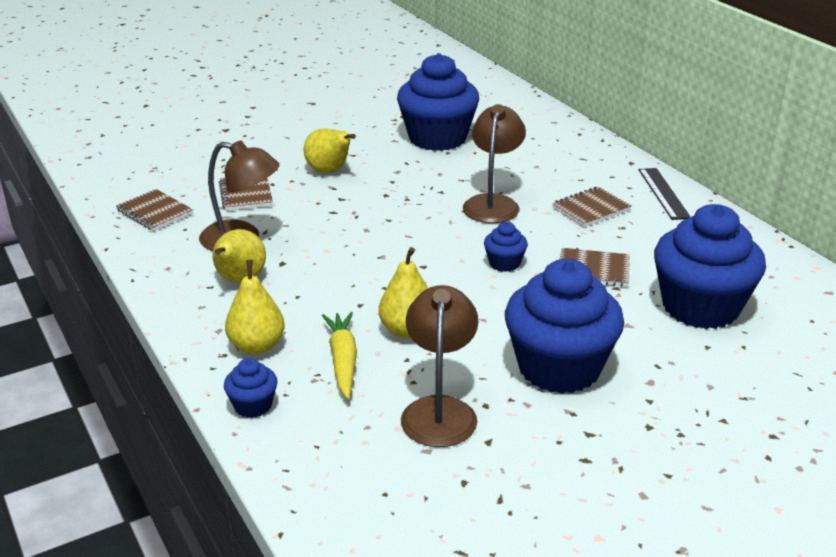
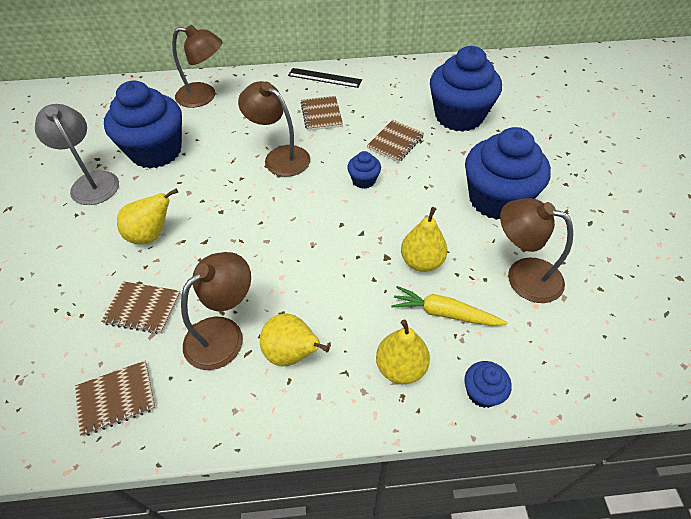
camera: 65 degrees left, 20 degrees up
none -> grey lamp [35,104,119,205]
none -> brown lamp [172,25,223,108]

